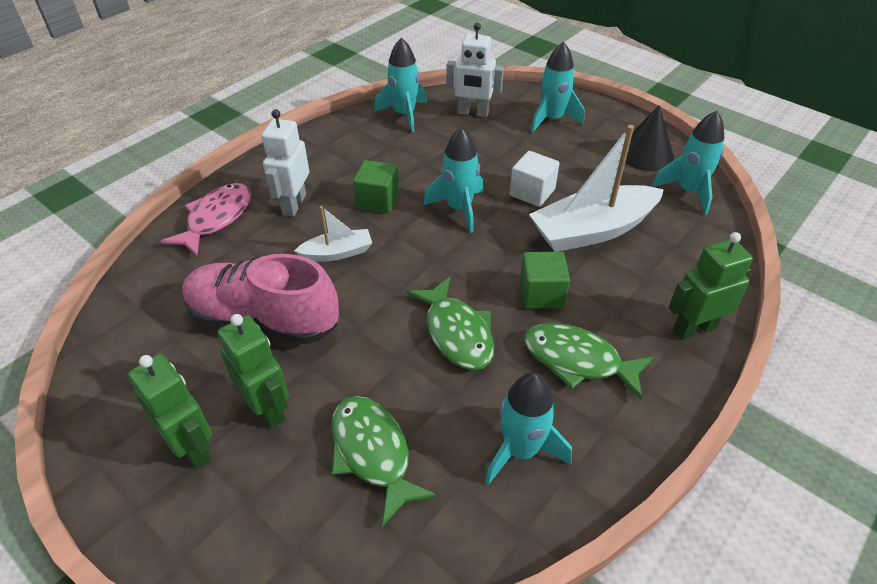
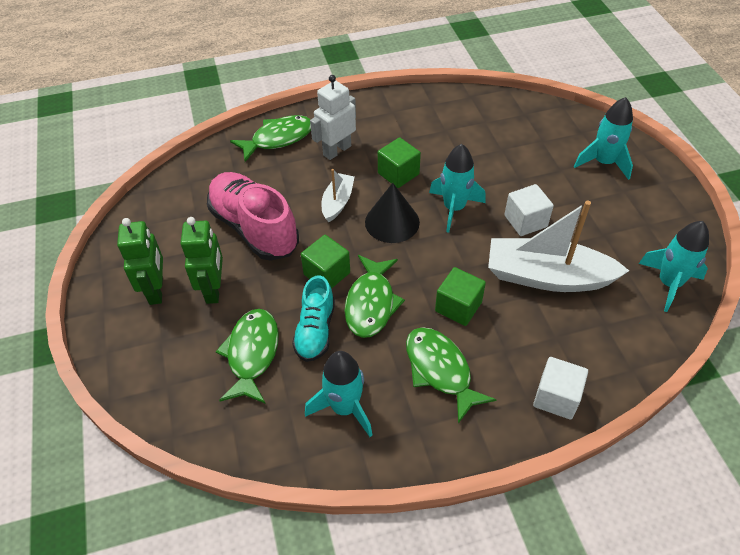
camera: 35 degrees right, 5 degrees up
pink fish [160,183,251,256] -> green fish [230,115,311,162]
white boat [294,206,372,262] -> white boat turned 90 degrees counterclockwise [322,169,355,222]
turquoise rocket [374,37,427,133] -> none
white robot [446,23,504,117] -> none
black cone [625,105,674,171] -> black cone moved to [365,183,420,243]
green robot [669,232,753,340] -> white cube [533,357,588,420]
none -> turquoise shoe [292,275,335,362]
none -> green cube [301,235,350,289]

